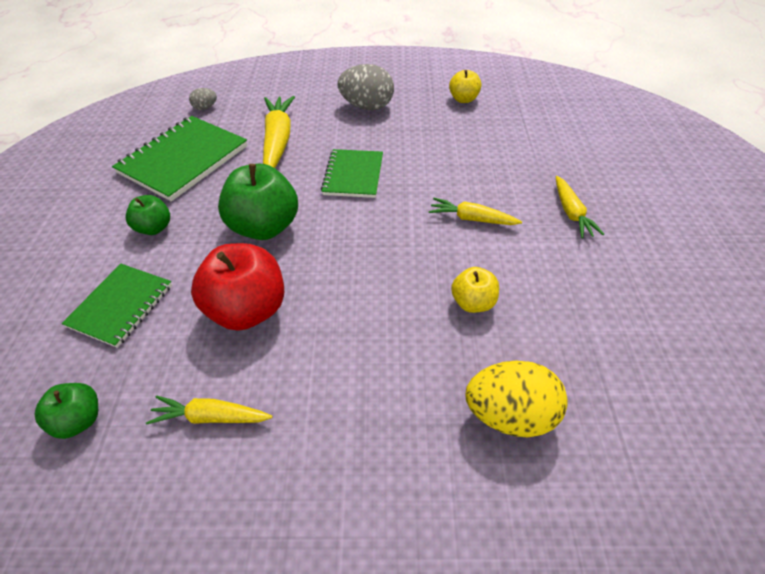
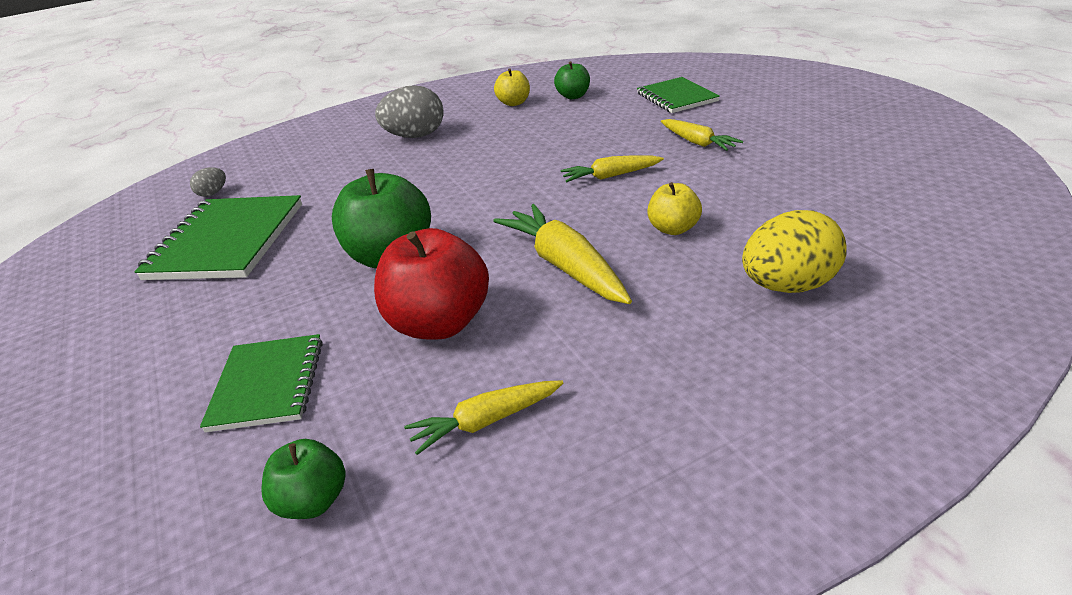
camera: 25 degrees left, 15 degrees down
green apple [126,195,170,235] -> green apple moved to [554,61,590,99]
yellow carrot [263,96,295,168] -> yellow carrot moved to [493,204,632,304]
green notebook [321,149,383,198] -> green notebook moved to [637,77,720,113]

